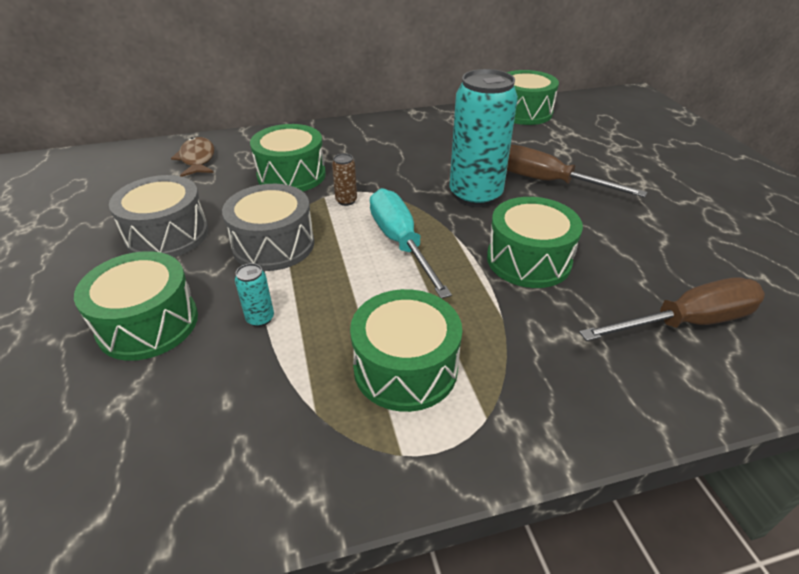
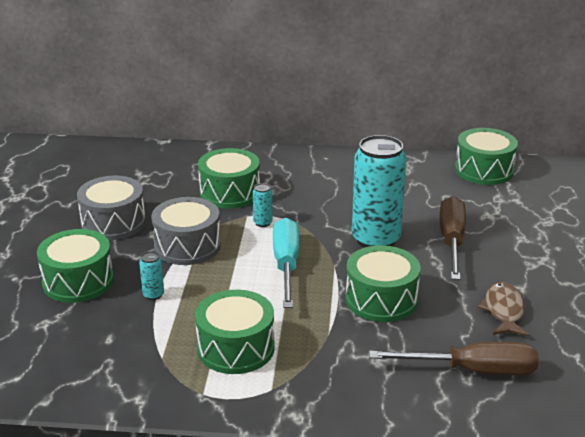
camera: 20 degrees right, 10 degrees down
brown fish [171,137,214,177] -> brown fish moved to [478,282,529,337]
brown can [332,153,357,206] -> turquoise can [253,183,273,227]
brown screwdriver [507,145,647,198] -> brown screwdriver turned 45 degrees clockwise [439,196,466,280]

